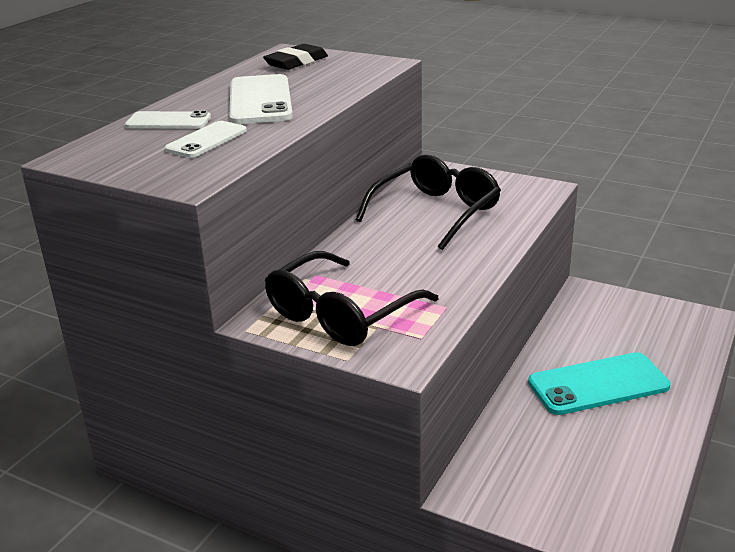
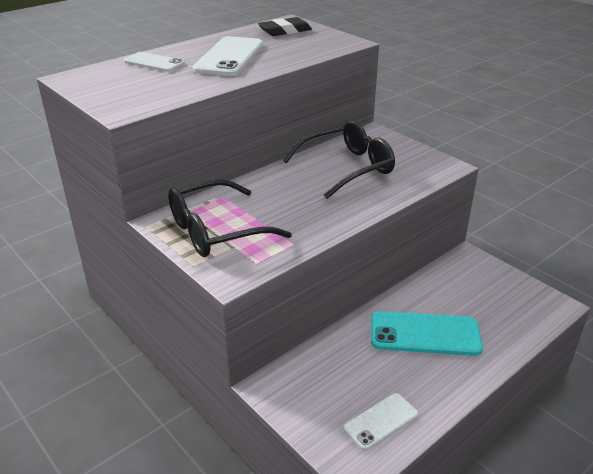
camera: 20 degrees right, 5 degrees up
white phone [165,121,247,158] -> white phone moved to [343,393,418,451]

